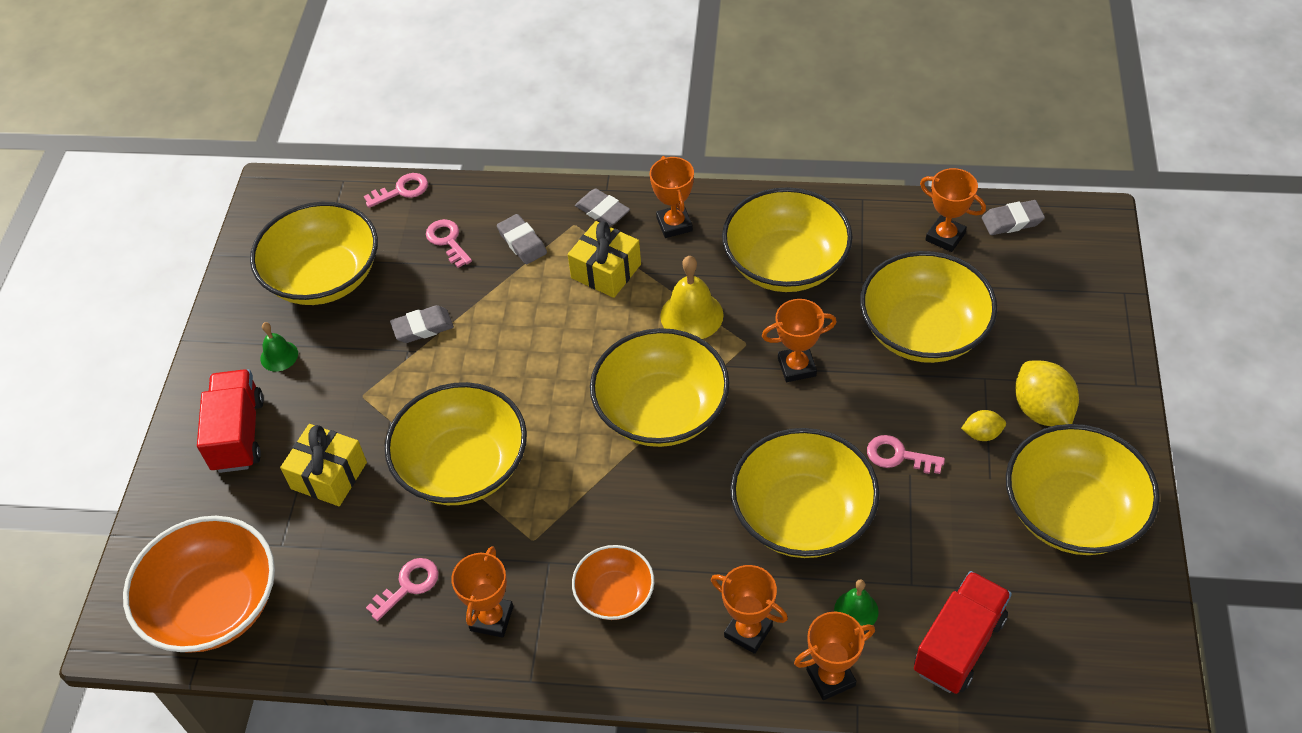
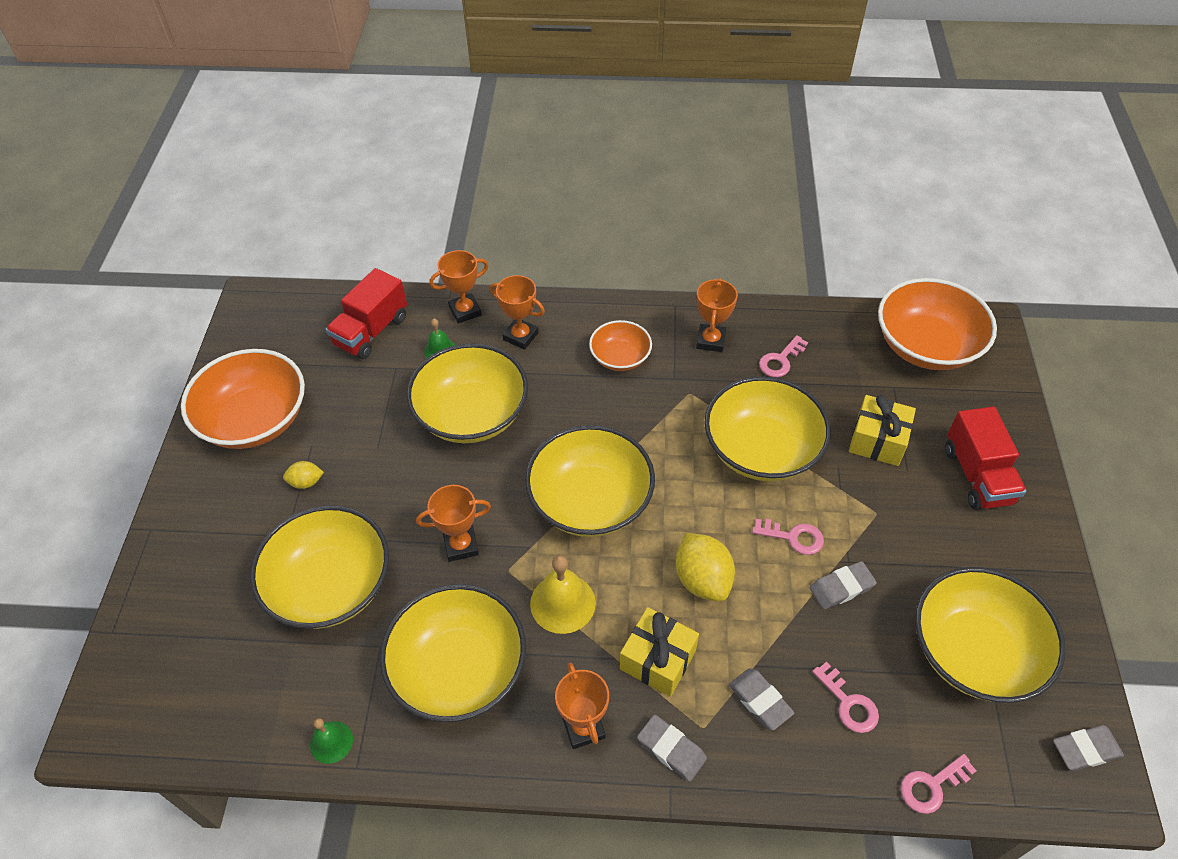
camera: 175 degrees right, 0 degrees up
green bell [260,322,298,372] -> green bell moved to [310,718,353,764]
pink key [867,435,945,474] -> pink key moved to [752,519,824,555]
orange trophy [920,168,986,252] -> none
grey eraser [982,200,1045,235] -> grey eraser moved to [1053,725,1124,771]
yellow bowl [1006,424,1160,555] -> orange bowl [181,349,305,449]
yellow lemon [1015,361,1079,426] -> yellow lemon moved to [676,533,735,601]

